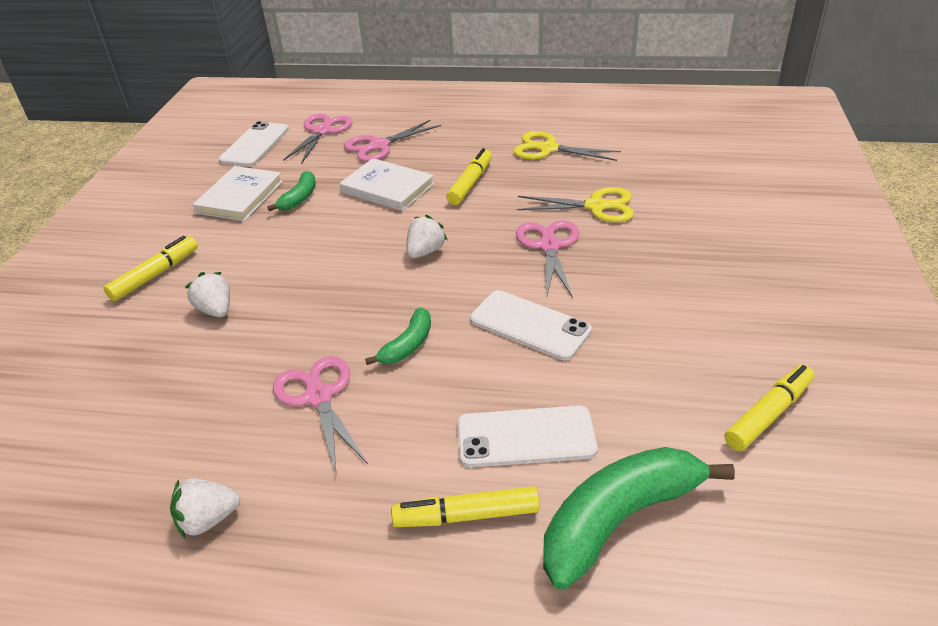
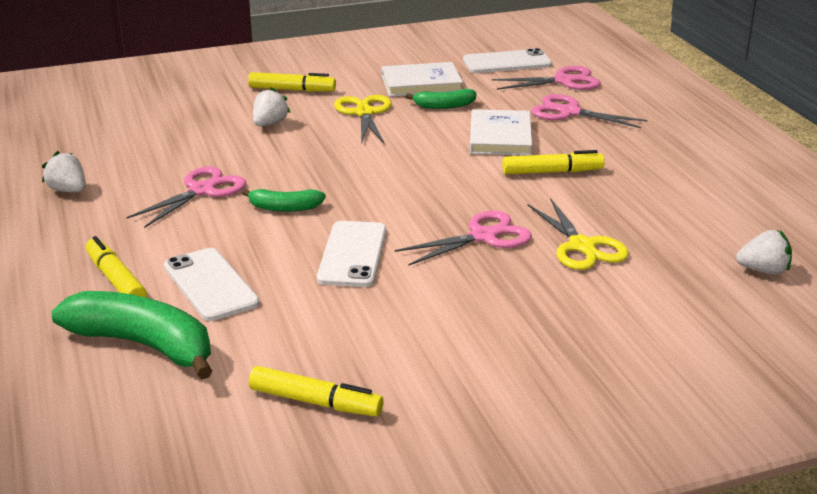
camera: 60 degrees right, 10 degrees down
white strawberry [406,215,447,258] -> white strawberry moved to [736,230,792,275]
yellow scissors [513,131,621,161] -> yellow scissors moved to [334,95,392,144]

